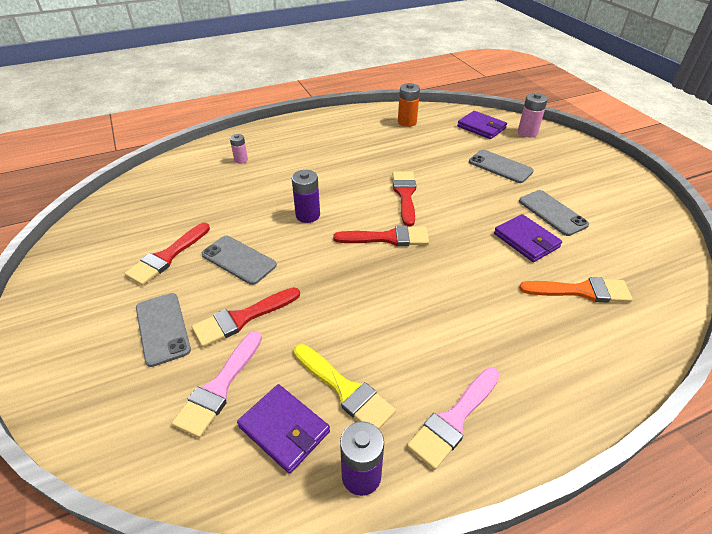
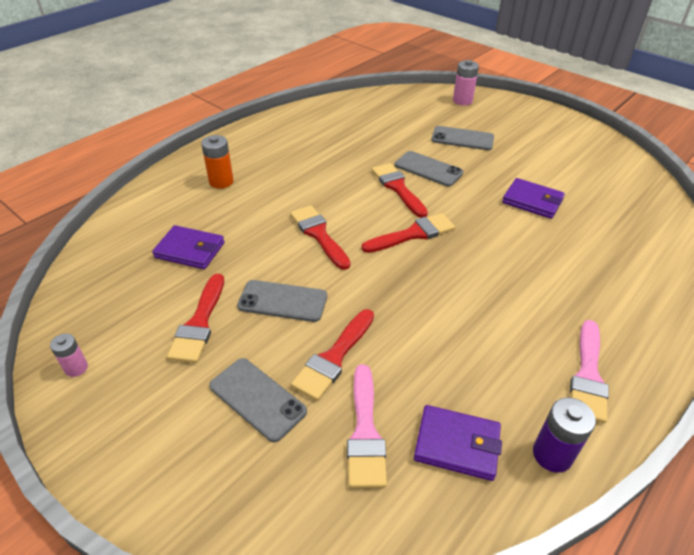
camera: 25 degrees left, 0 degrees up
pink battery [230,134,248,164] -> pink battery moved to [50,333,88,377]
purple battery [292,170,320,223] -> red brush [290,205,351,270]
yellow brush [294,344,396,429] -> none
orange battery [398,83,420,127] -> orange battery moved to [201,135,234,189]
purple wallet [457,111,507,139] -> purple wallet moved to [152,225,225,269]
grey phone [519,190,589,236] -> grey phone moved to [395,151,463,187]
orange brush [519,277,633,303] -> none

